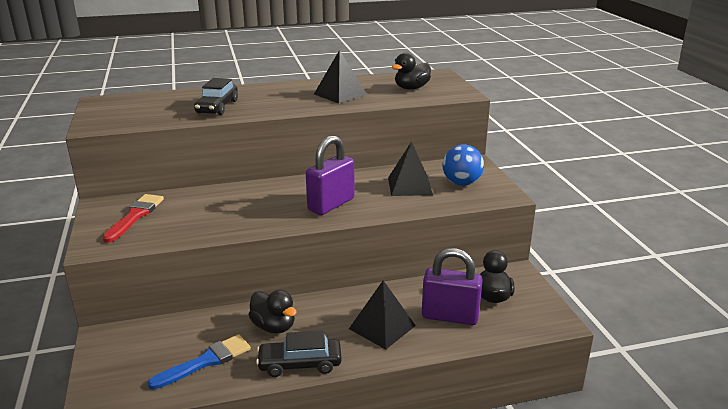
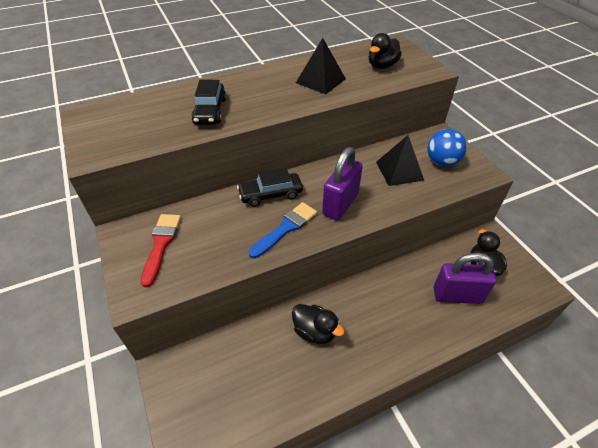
camera: 10 degrees left, 20 degrees up
blue brush [147,334,251,390] -> blue brush moved to [249,202,317,258]
black car [256,330,342,377] -> black car moved to [237,168,303,207]
black pyramid [349,280,416,349] -> none

